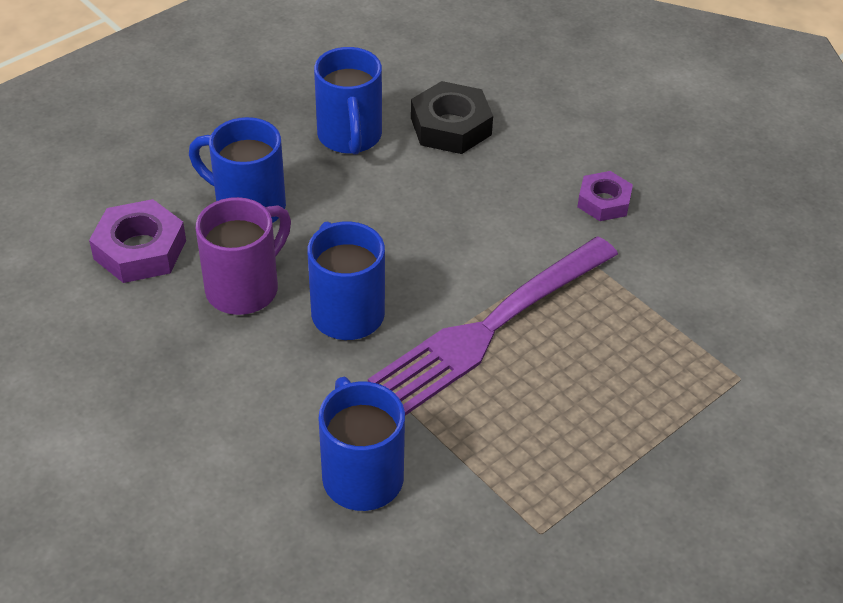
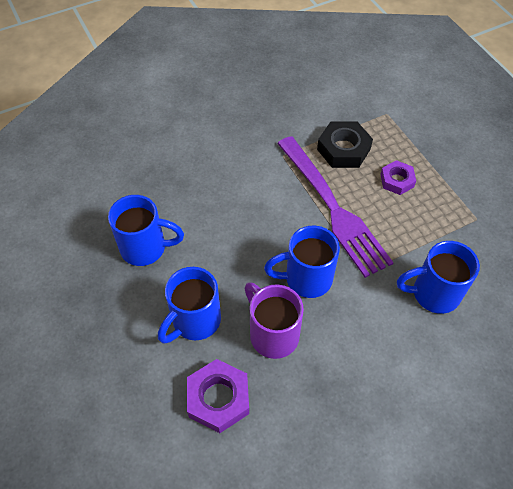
camera: 75 degrees left, 10 degrees up
black nut [411,81,493,154] -> black nut moved to [317,121,373,168]
purple nut [577,171,633,221] -> purple nut moved to [380,160,416,195]

